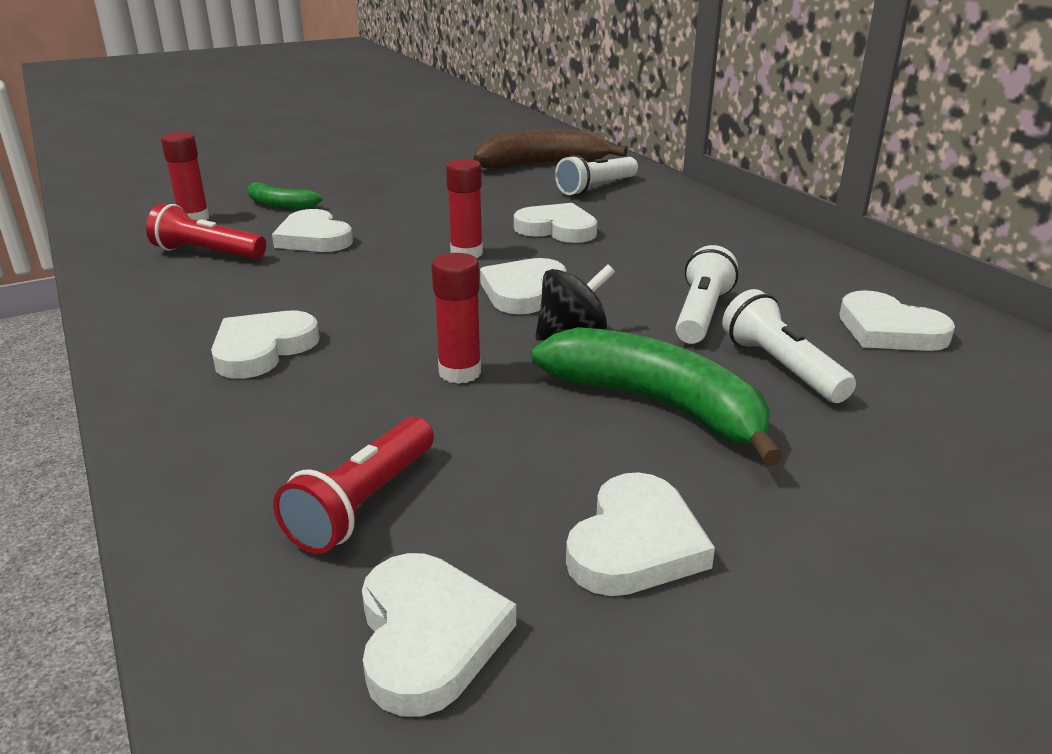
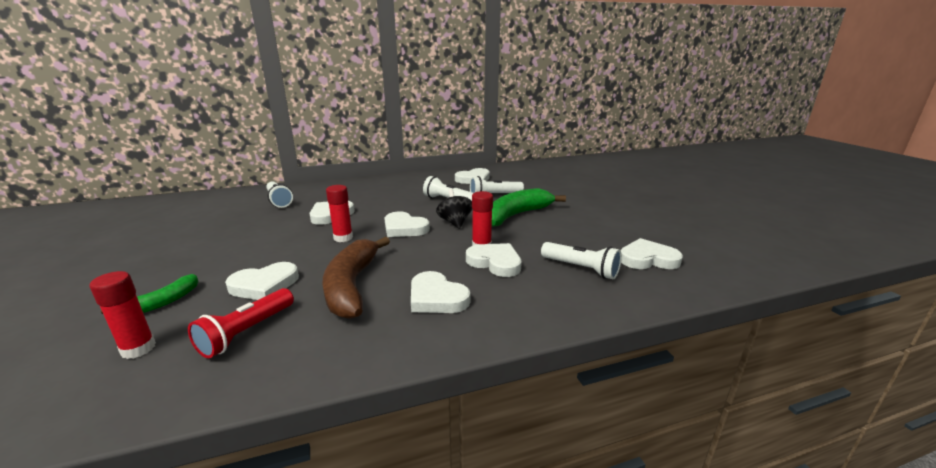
camera: 80 degrees left, 5 degrees down
red flashlight [273,417,434,554] -> white flashlight [541,242,622,279]
brown banana [474,129,628,168] -> brown banana moved to [322,237,390,319]
white heart [566,472,715,596] -> white heart moved to [466,243,522,277]

